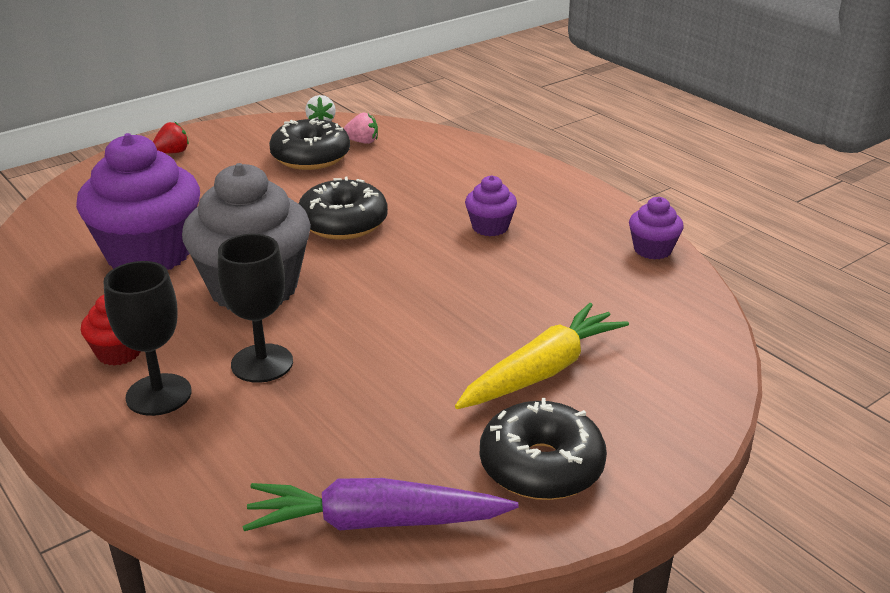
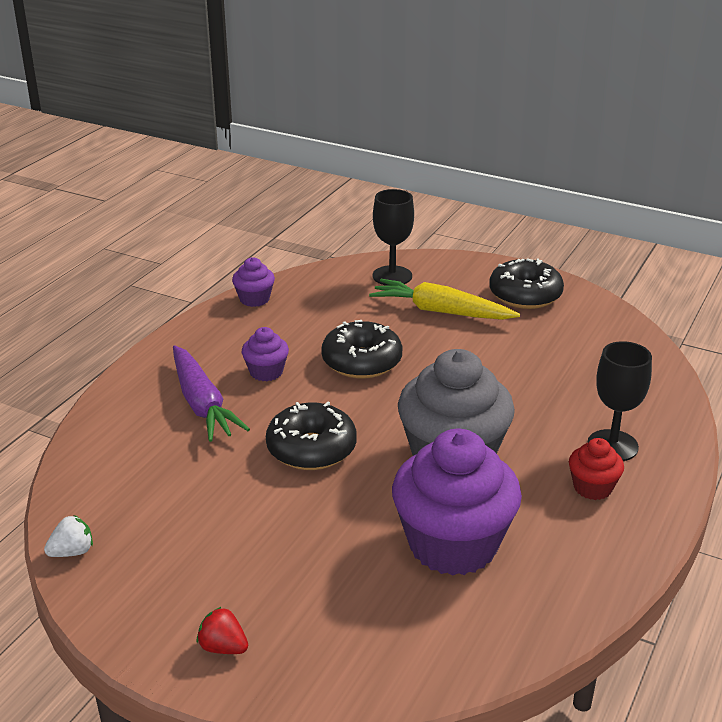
camera: 115 degrees left, 0 degrees up
black goblet [218,234,293,383] -> black goblet moved to [373,189,414,286]
purple carrot [242,478,519,531] -> purple carrot moved to [173,345,250,442]
black donut [269,119,350,170] -> black donut moved to [321,320,403,379]
pink strawberry [343,112,378,144] -> none

